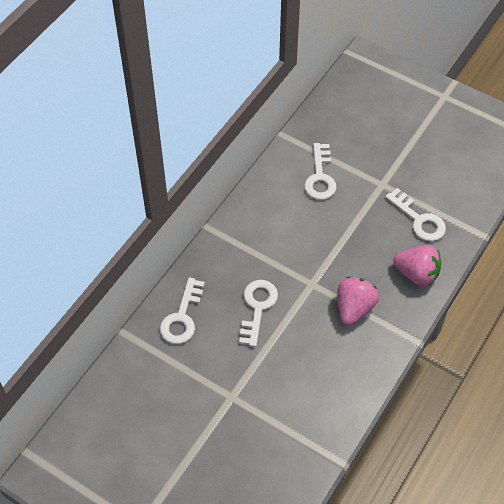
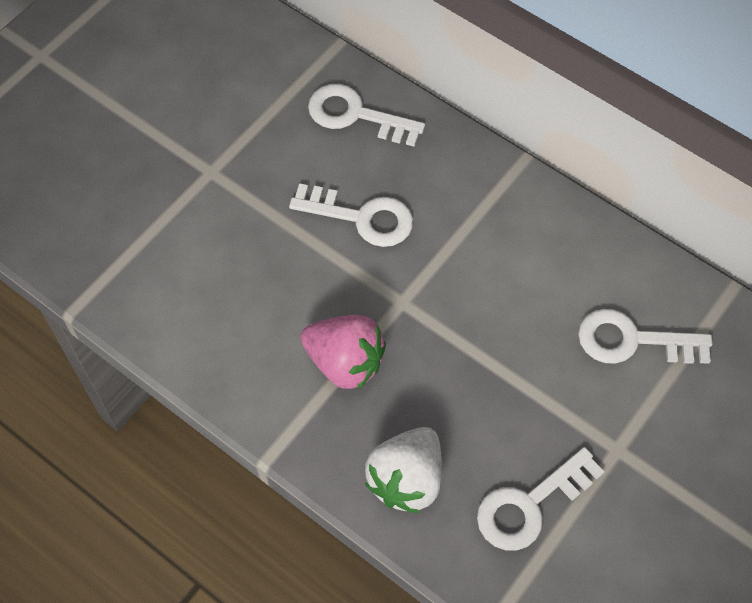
camera: 95 degrees right, 5 degrees up
pink strawberry [393,245,441,286] -> white strawberry [365,427,442,513]

